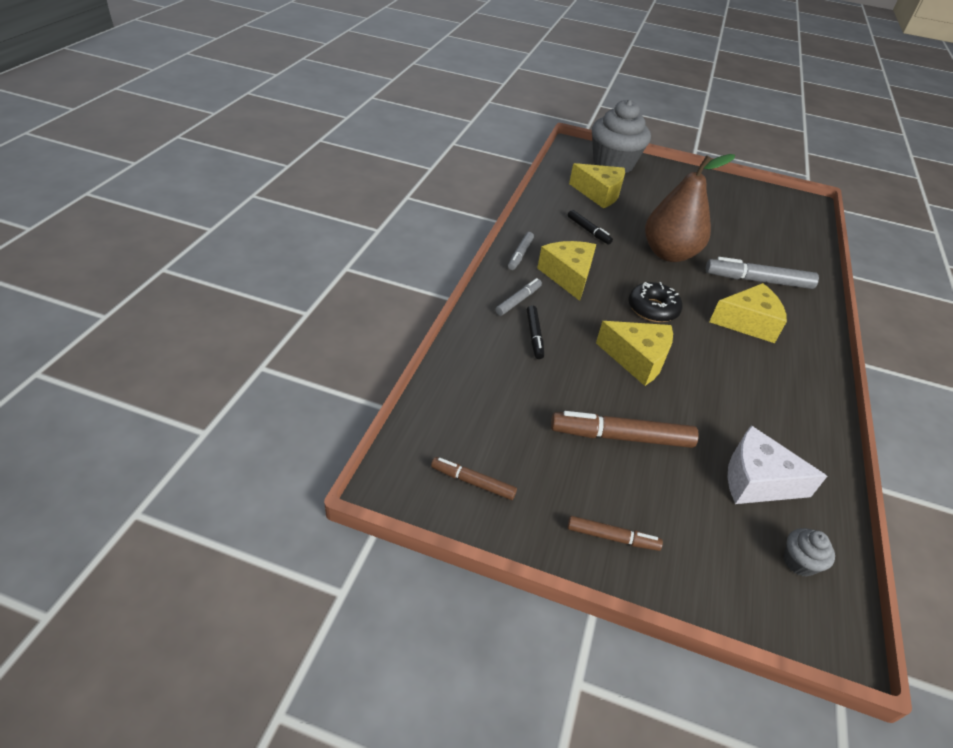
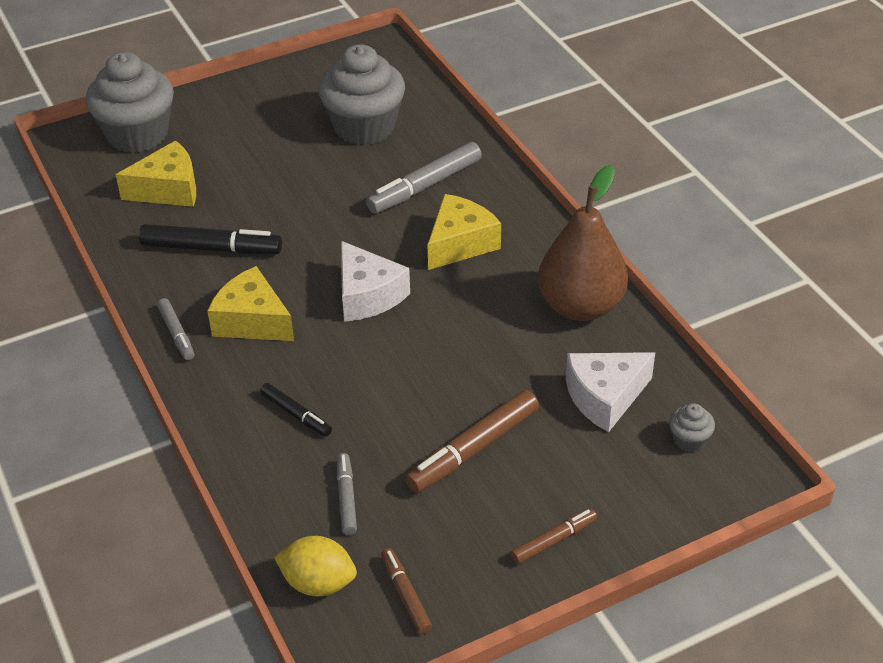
camera: 40 degrees left, 0 degrees up
brown marker [431,457,517,500] -> brown marker turned 90 degrees clockwise [381,548,432,634]
grey marker [495,278,542,316] -> grey marker moved to [337,453,357,535]
black marker [568,210,613,245] -> black marker [139,224,282,254], size x1.76
yellow cheese [596,321,673,386] -> none
black donut [628,282,683,322] -> white cheese [341,241,410,322]
brown pear [645,154,735,262] -> brown pear moved to [538,165,628,321]
none -> yellow lemon [274,536,357,596]
none -> grey cupcake [318,44,405,145]

